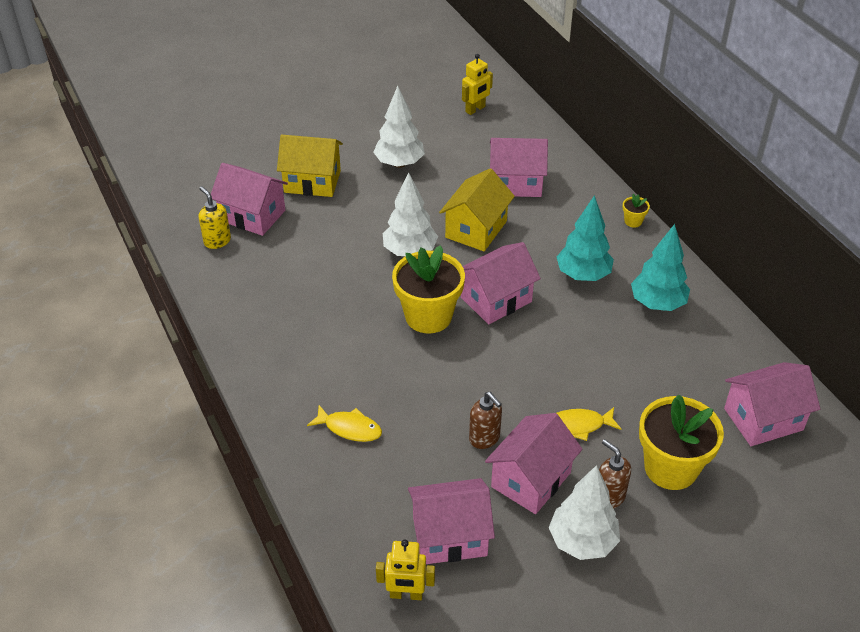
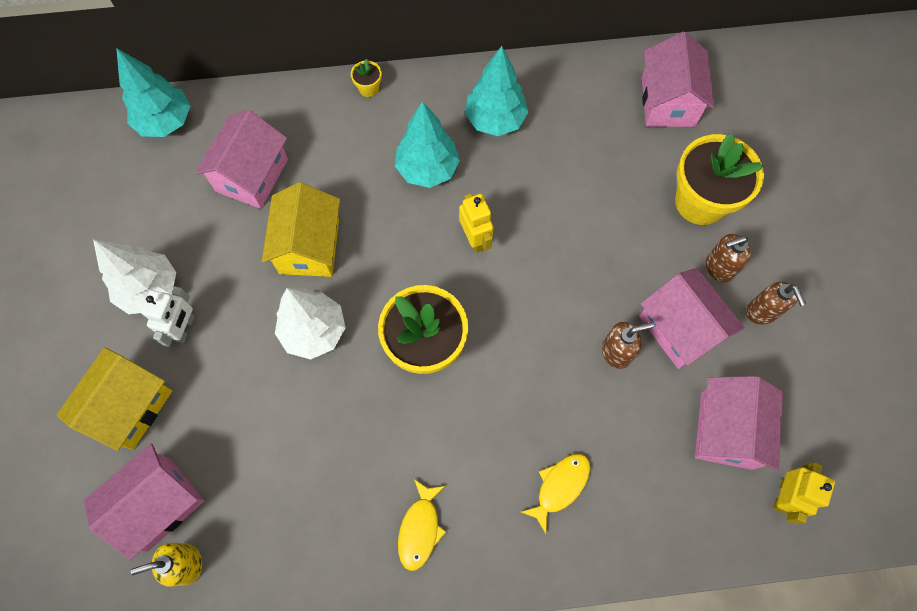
camera: 70 degrees left, 25 degrees up
yellow house [439,168,515,251] -> yellow house turned 45 degrees clockwise [262,182,340,277]
pink house [461,242,541,324] -> none
yellow robot [462,54,493,115] -> yellow robot moved to [459,193,494,253]
white tree [549,465,620,560] -> brown soap dispenser [746,282,806,325]
yellow fish [556,407,621,441] -> yellow fish moved to [398,479,446,571]
none -> turquoise tree [116,48,190,137]
none -> white robot [141,286,195,347]

